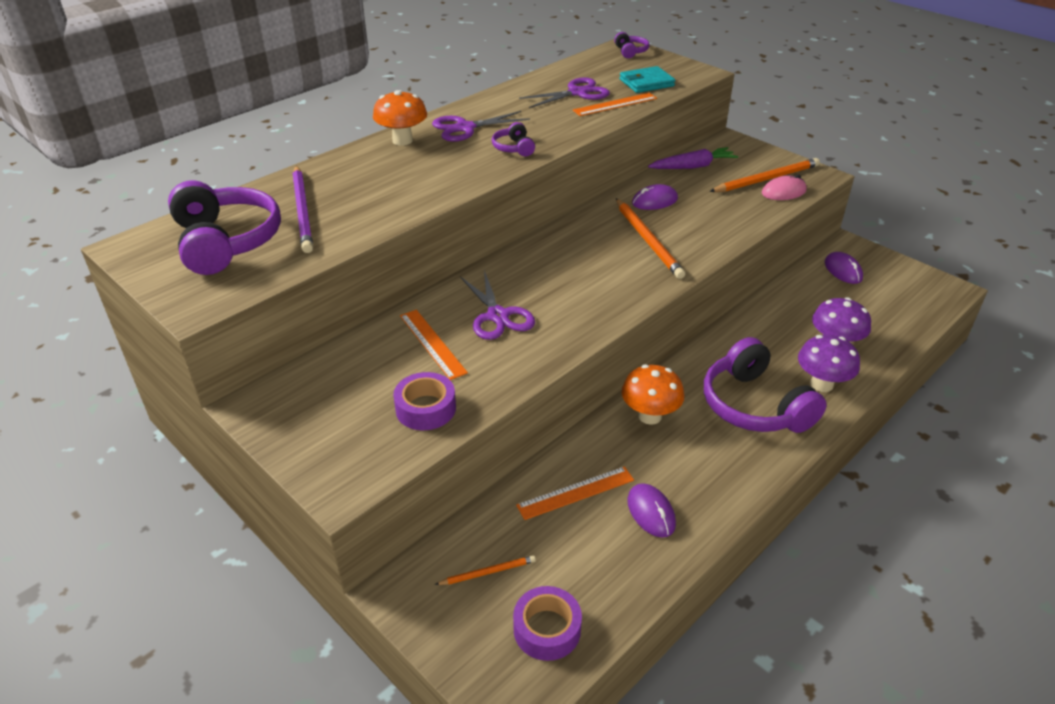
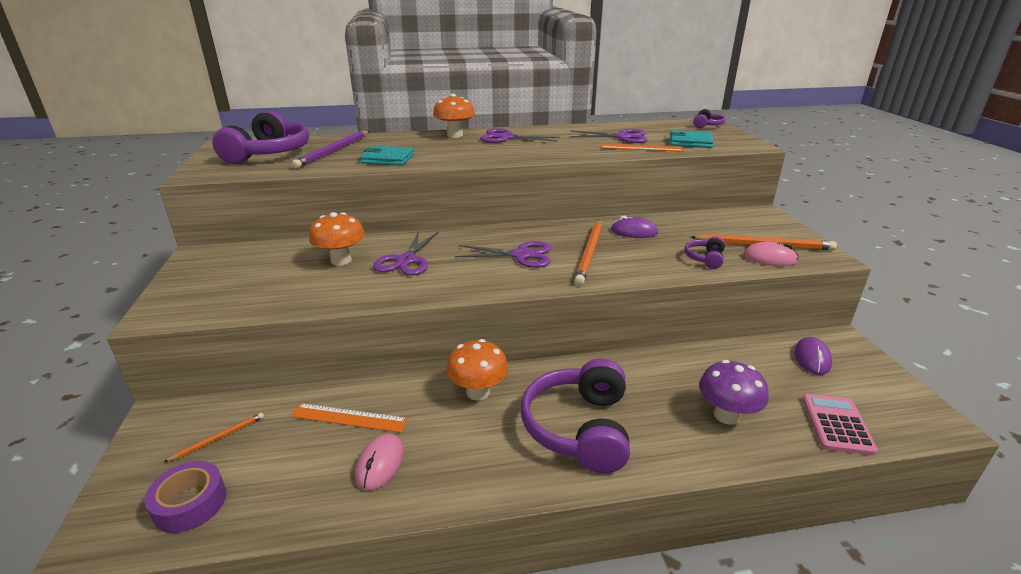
camera: 35 degrees right, 10 degrees down
purple tape [393,372,456,430] -> none
orange ruler [400,310,468,380] -> orange mushroom [309,212,365,266]
orange pencil [435,555,536,585] -> orange pencil turned 60 degrees counterclockwise [164,413,264,462]
purple headphones [492,122,535,156] -> purple headphones moved to [684,237,725,269]
purple mouse [627,483,676,537] -> pink mouse [355,434,404,490]
purple carrot [648,147,738,169] -> none
purple mushroom [798,335,860,392] -> none
none -> turquoise wallet [360,146,414,166]
none -> purple scissors [455,241,551,268]
none -> pink calculator [802,394,878,456]

